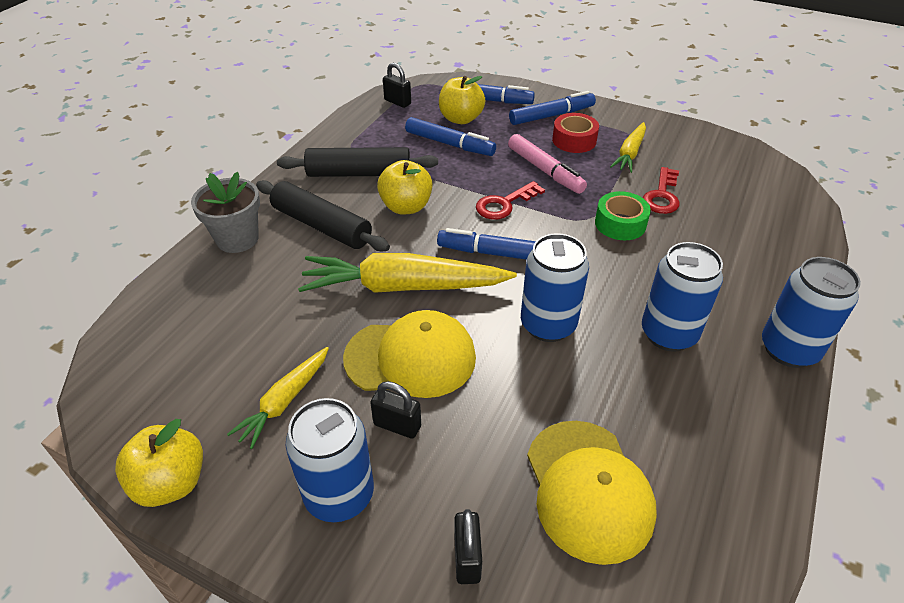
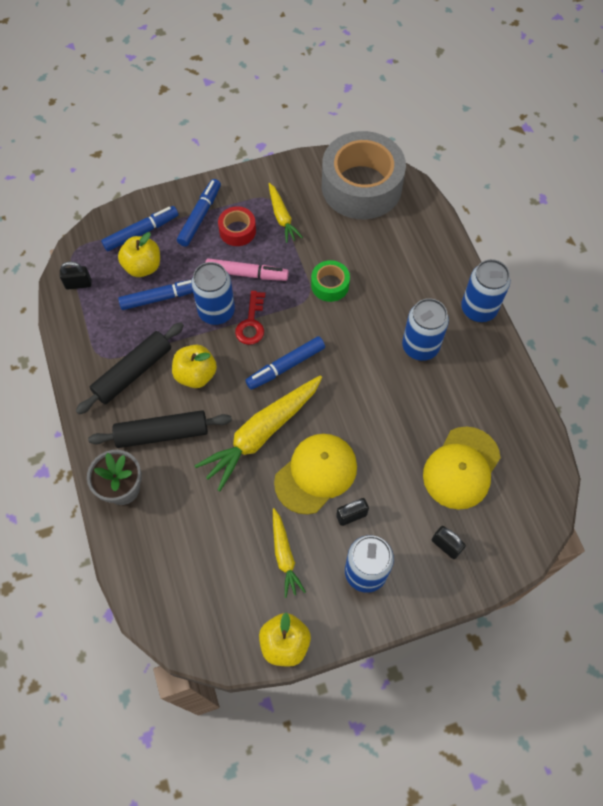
camera: 45 degrees left, 20 degrees up
blue can [521,233,589,342] -> blue can moved to [191,262,235,325]
yellow cap [527,421,657,565] -> yellow cap turned 90 degrees clockwise [423,426,501,510]
red key [643,167,680,214] -> none
none -> grey tape [322,131,406,219]

